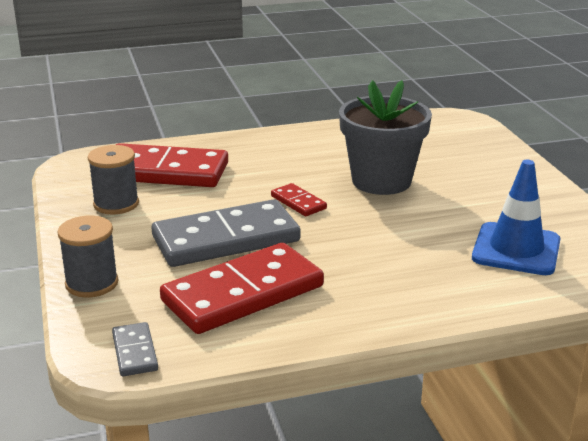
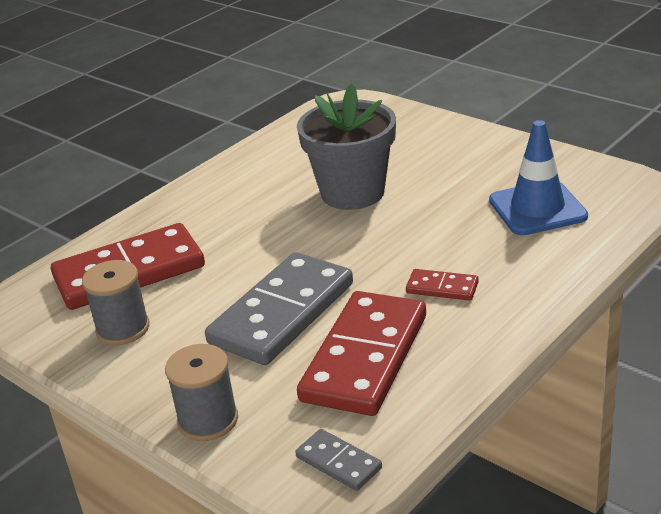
camera: 30 degrees left, 5 degrees up
red domino [271,183,327,216] -> red domino moved to [406,269,479,301]

